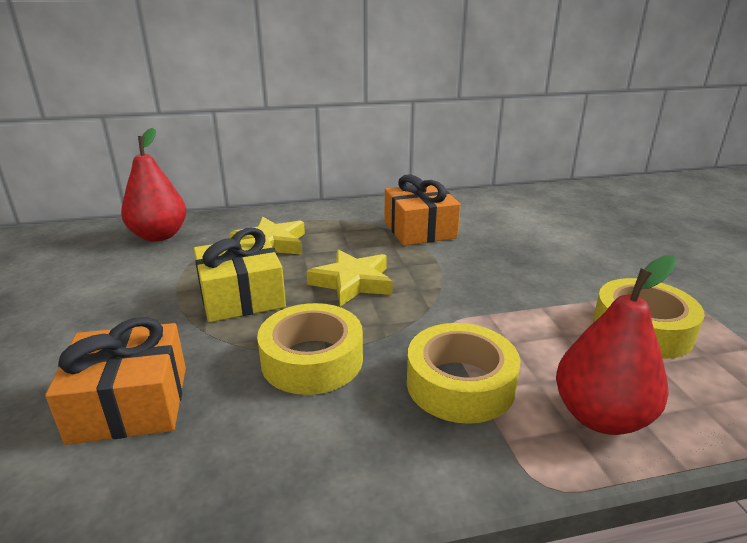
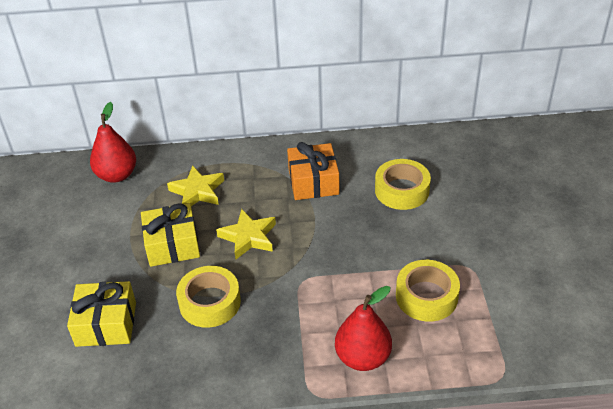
camera: 10 degrees right, 15 degrees up
orange gift [45,317,186,445] -> yellow gift [67,281,136,347]
yellow tape [407,323,520,424] -> yellow tape moved to [375,159,431,210]

